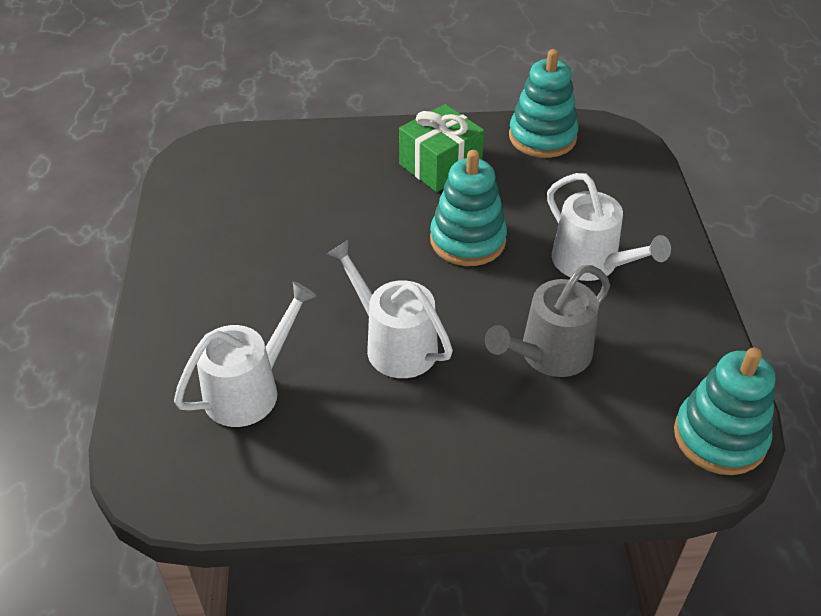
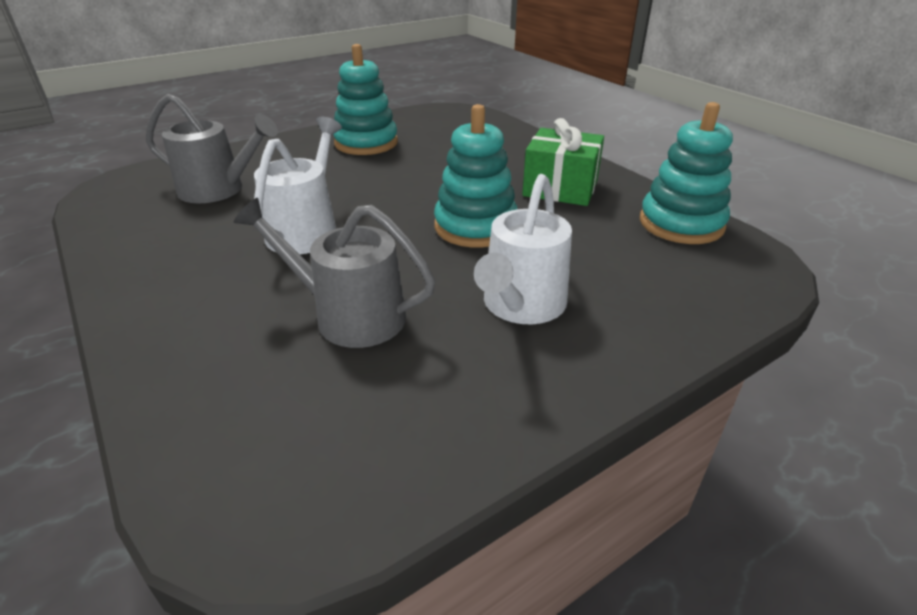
camera: 60 degrees right, 10 degrees down
white watering can [174,281,317,427] -> grey watering can [146,94,278,203]
turquoise stacking toy [674,348,775,475] -> turquoise stacking toy moved to [333,44,398,155]

